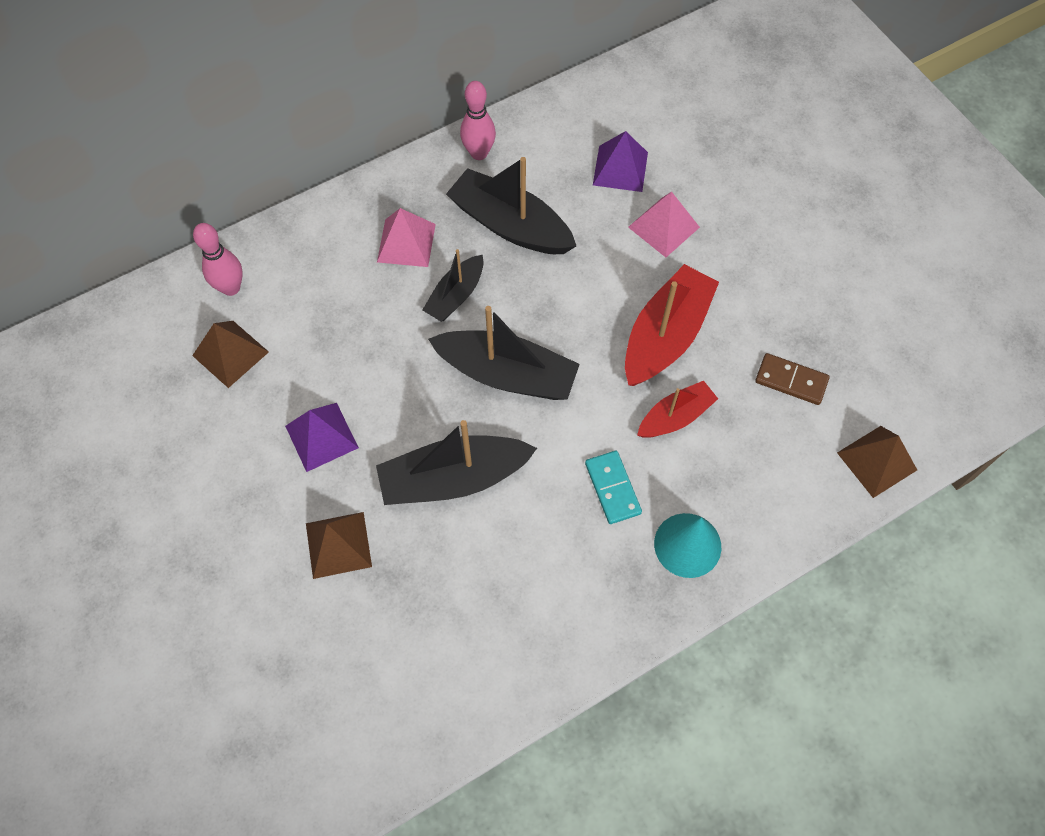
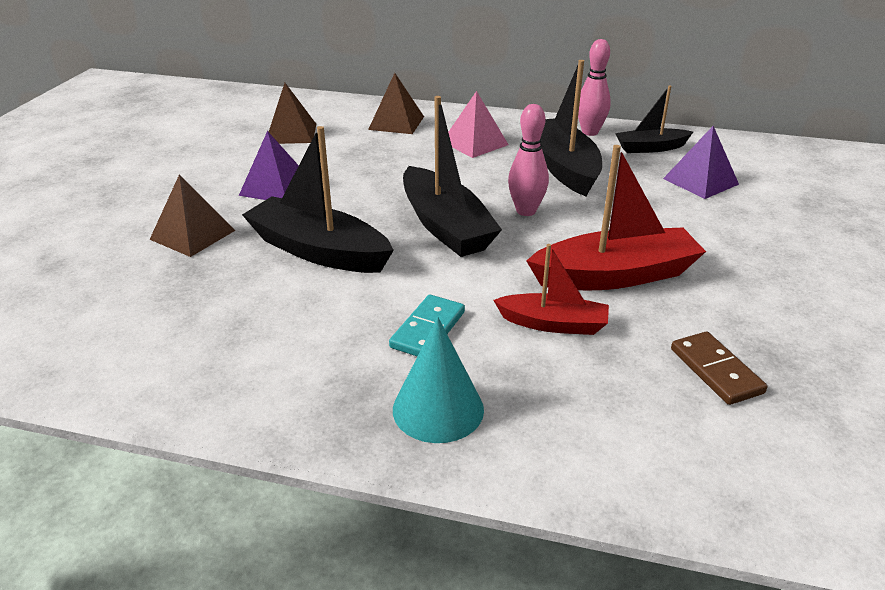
camera: 45 degrees right, 30 degrees down
pink bowling pin [193,223,243,296] -> pink bowling pin moved to [508,104,549,216]
black boat [422,249,484,322] -> black boat moved to [615,85,693,153]
pink pyramid [628,192,700,257] -> none
brown pyramid [837,426,917,498] -> brown pyramid moved to [368,73,424,134]

